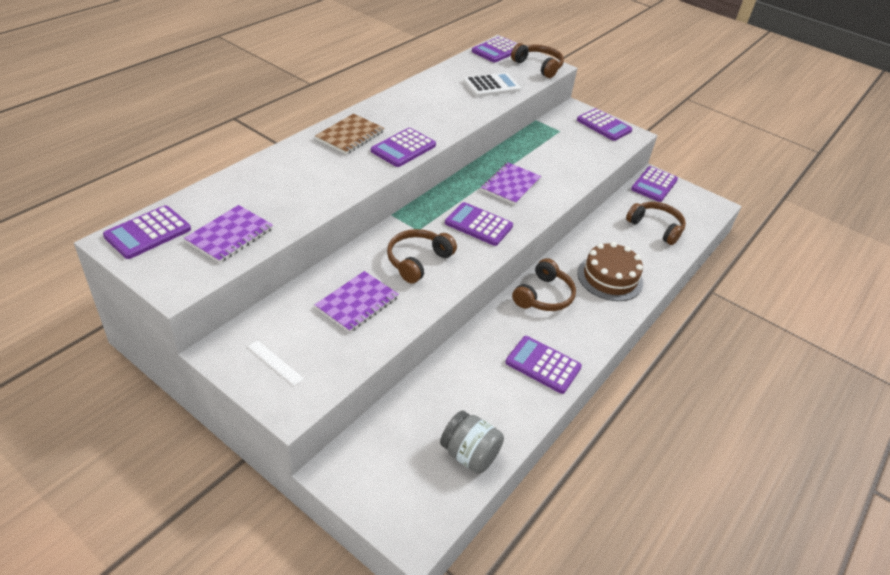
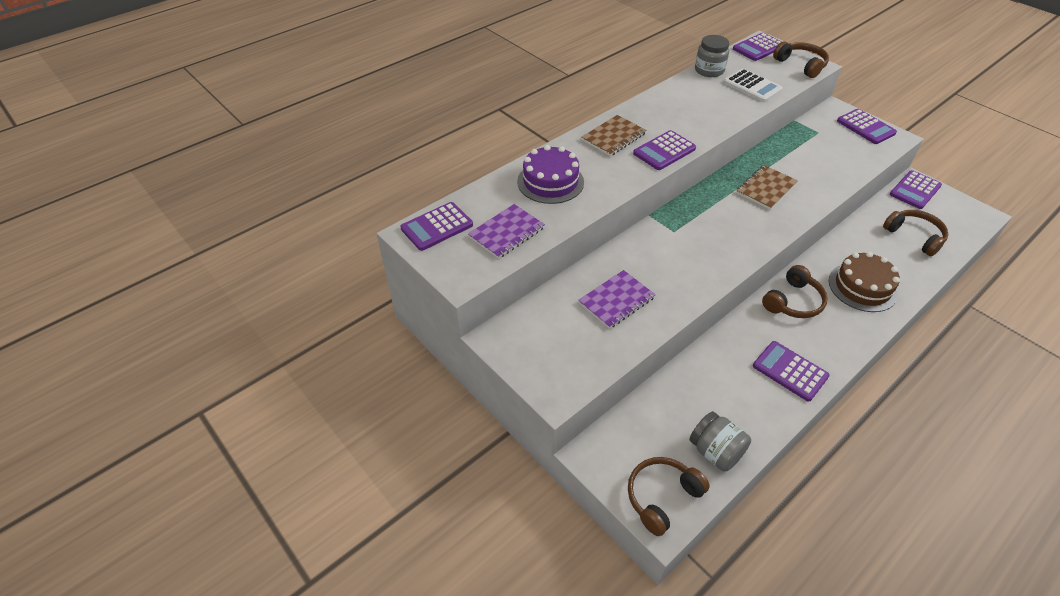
camera: 15 degrees right, 5 degrees up
white ruler [248,340,304,386] -> none
brown headphones [387,229,457,284] -> brown headphones moved to [628,457,710,536]
purple calculator [445,202,513,246] -> none
white calculator [463,73,521,97] -> white calculator turned 60 degrees clockwise [724,69,783,102]
purple notebook [481,162,541,205] -> brown notebook [736,165,798,210]
none -> purple cake [517,145,584,204]
none -> grey jar [695,35,729,77]

